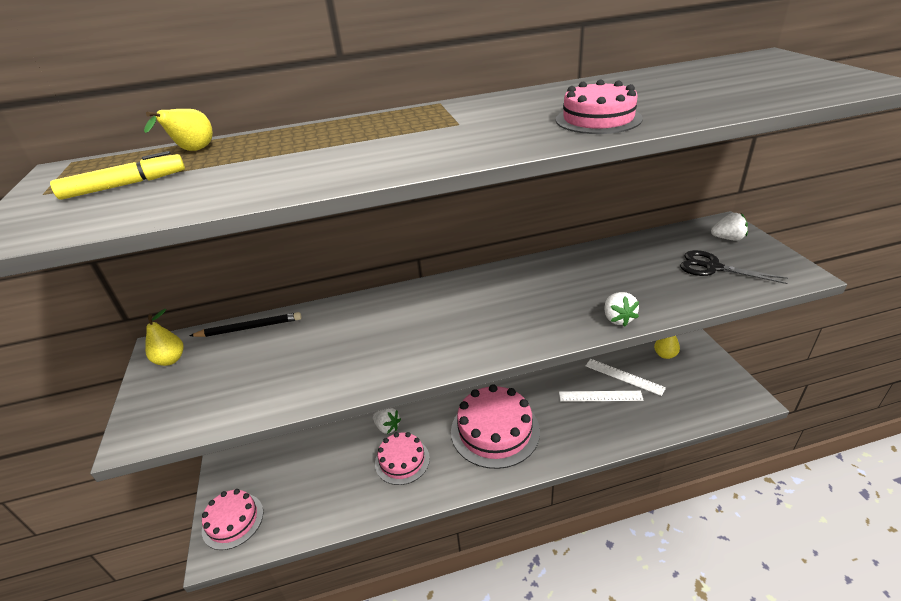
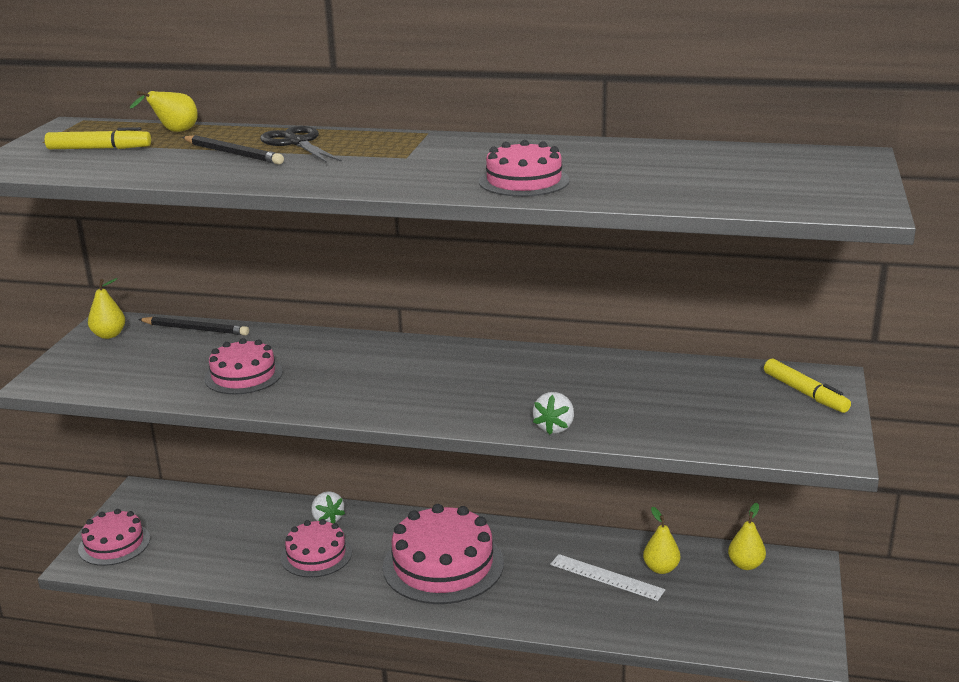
camera: 25 degrees right, 10 degrees down
white ruler [586,359,666,396] -> yellow pear [643,507,680,574]
black scissors [680,250,788,284] -> black scissors moved to [260,126,342,163]
white strawberry [711,213,748,241] -> yellow marker [764,359,851,413]
none -> black pencil [182,135,284,164]
none -> pink cake [204,338,283,394]

